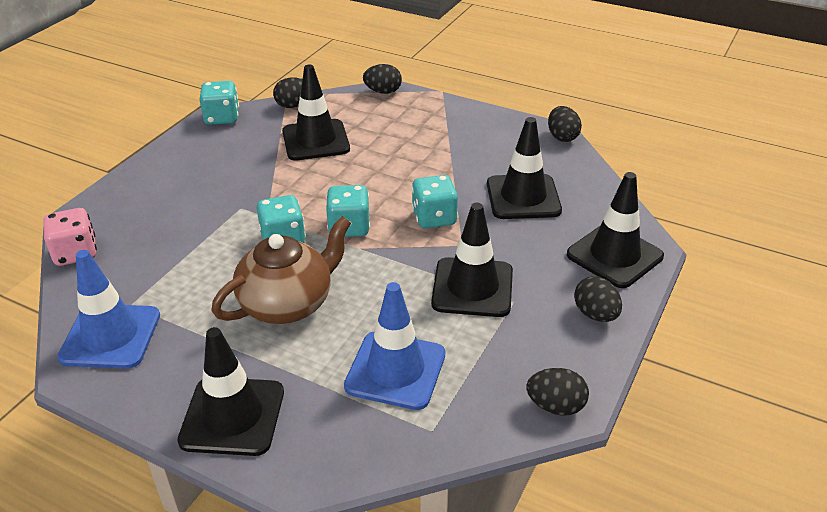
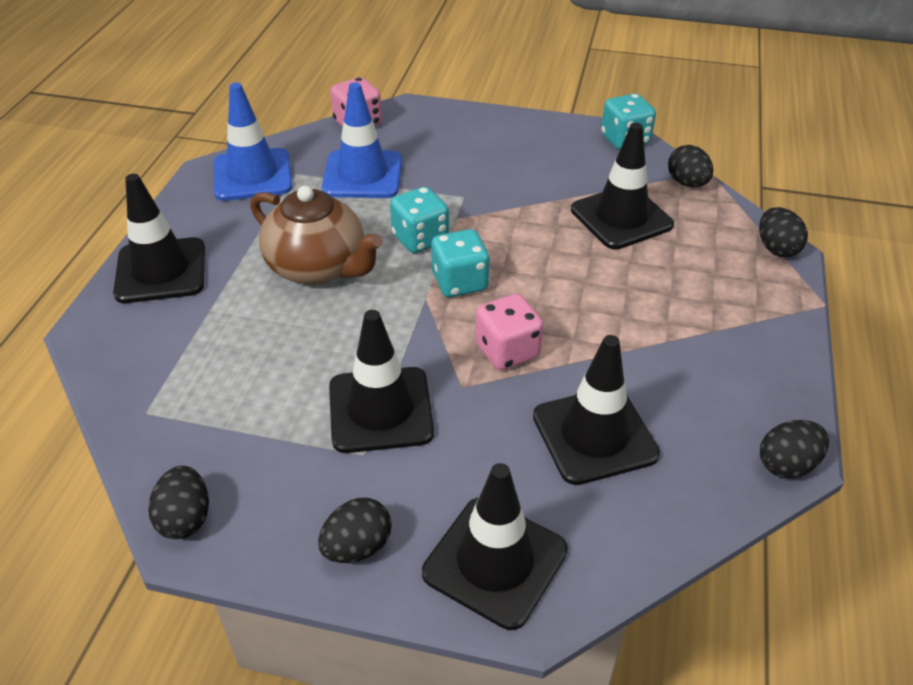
camera: 75 degrees right, 5 degrees up
blue traffic cone [344,282,445,410] -> blue traffic cone moved to [322,82,402,198]
turquoise dice [412,175,458,229] -> pink dice [475,294,543,370]

